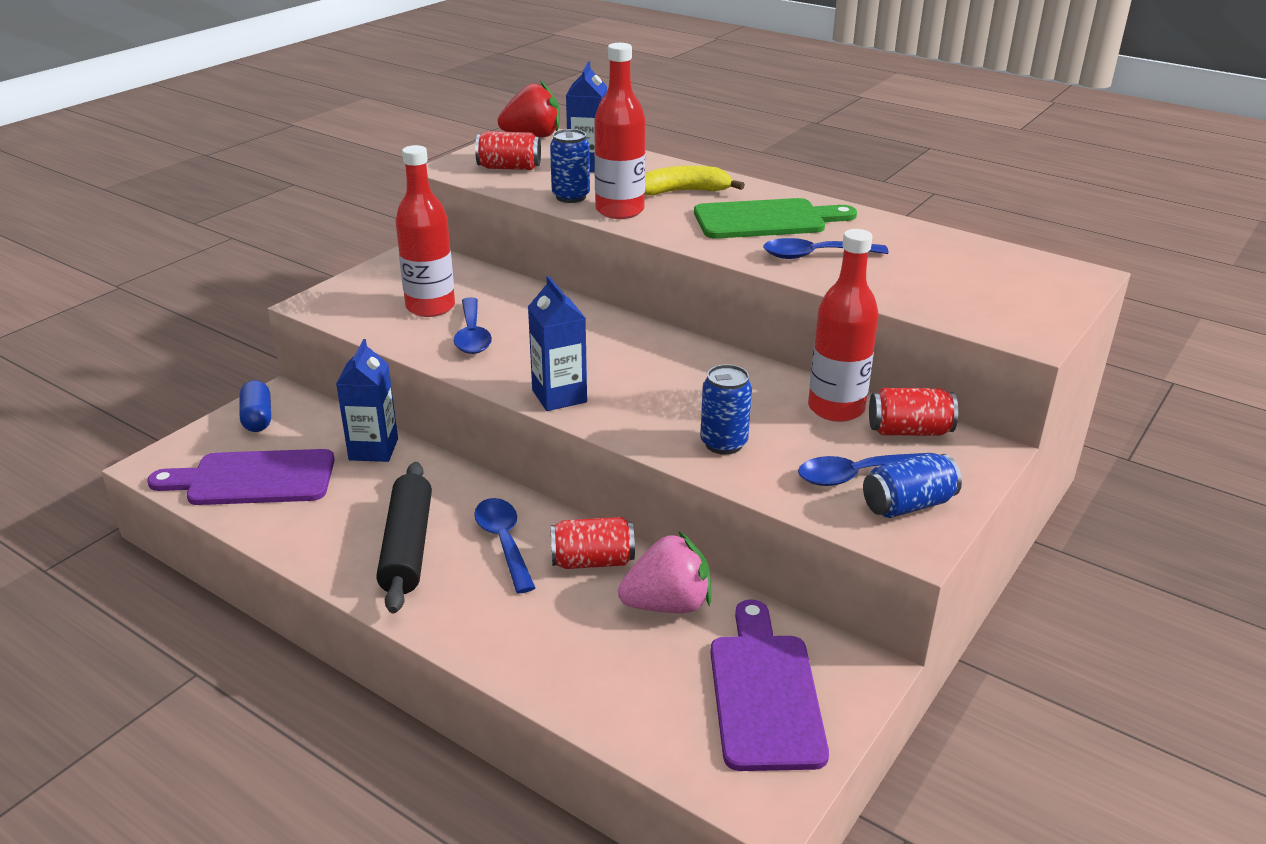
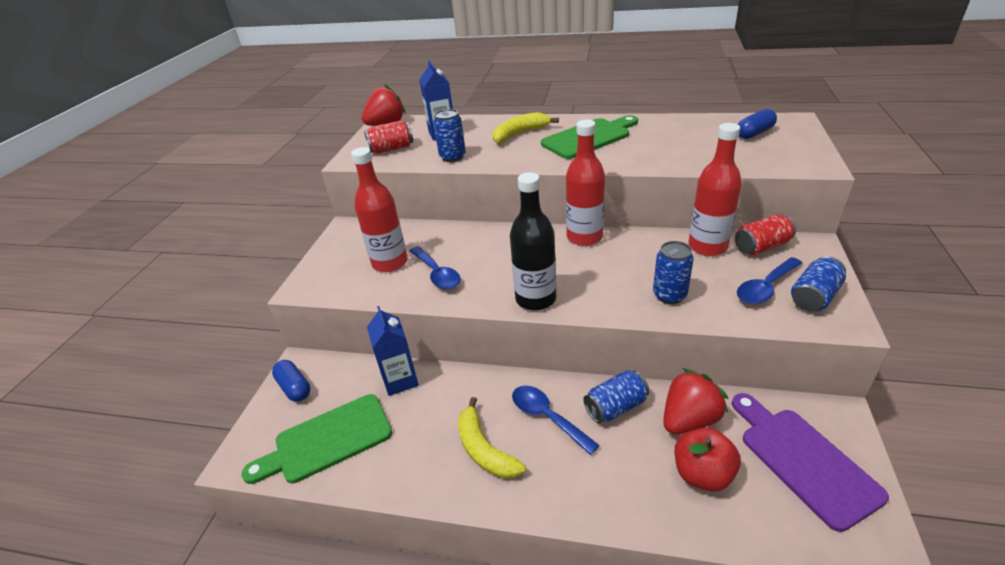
camera: 20 degrees left, 5 degrees up
purple cutting board [147,449,335,505] -> green cutting board [242,394,392,484]
black rolling pin [376,462,432,613] -> yellow banana [458,397,526,479]
blue carton [528,276,587,411] -> black bottle [510,172,556,311]
red can [550,517,635,569] -> blue can [583,370,649,423]
red bottle [594,43,646,219] -> red bottle moved to [566,120,605,246]
pink strawberry [618,531,711,613] -> red strawberry [663,368,728,435]
blue spoon [763,238,889,259] -> none
none -> red apple [675,427,741,492]
none -> blue capsule [738,109,777,139]

